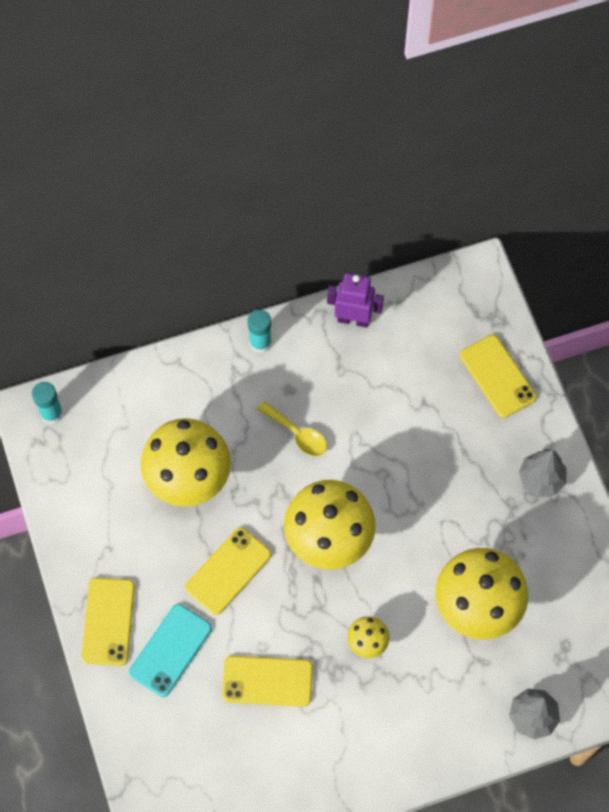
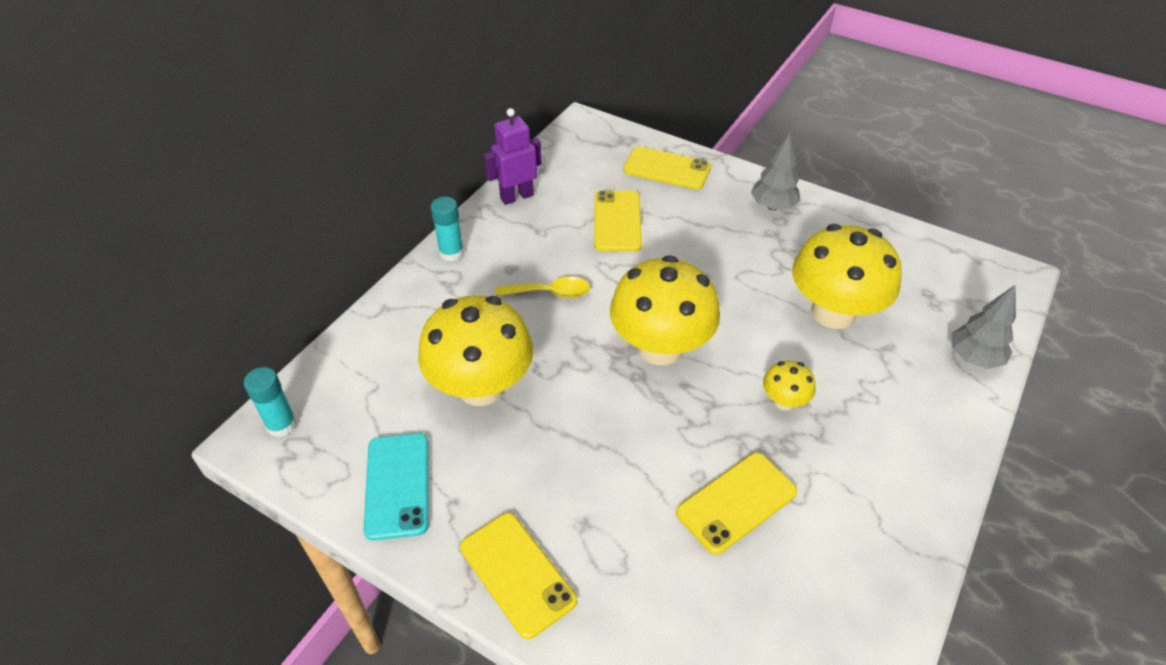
camera: 40 degrees left, 20 degrees down
turquoise phone [129,604,212,697] -> turquoise phone moved to [364,433,429,541]
yellow phone [185,527,271,615] -> yellow phone moved to [594,190,642,252]

